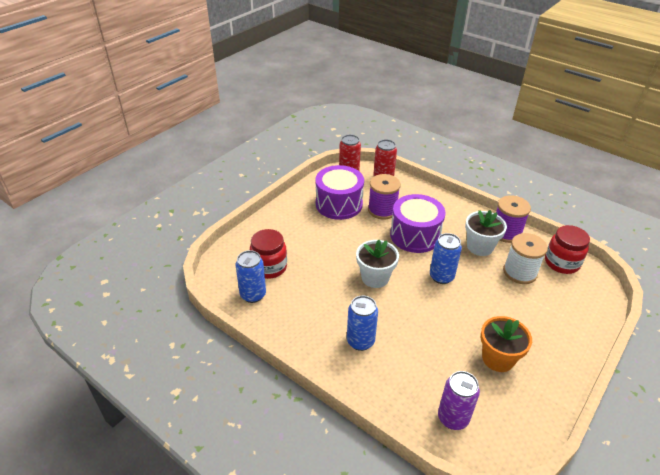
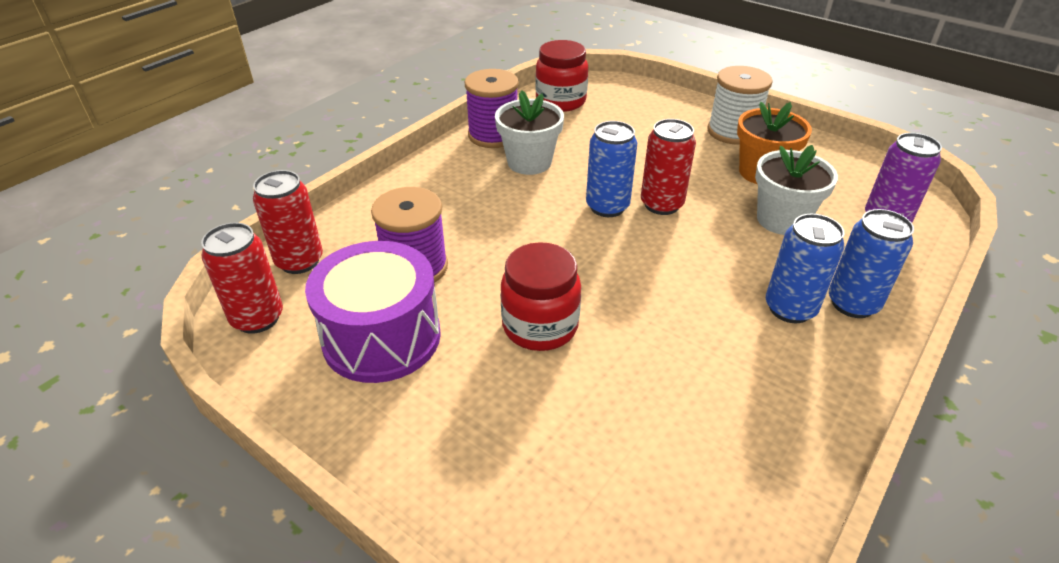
camera: 90 degrees left, 0 degrees up
blue can [236,250,266,303] -> blue can moved to [829,209,914,318]
red jar [250,229,287,279] -> red jar moved to [500,242,581,351]
white flower pot [356,240,399,288] -> white flower pot moved to [755,145,838,235]
purple drum [390,194,445,253] -> none
white spool [503,233,548,284] -> white spool moved to [707,66,773,145]
none -> red can [641,119,696,215]

